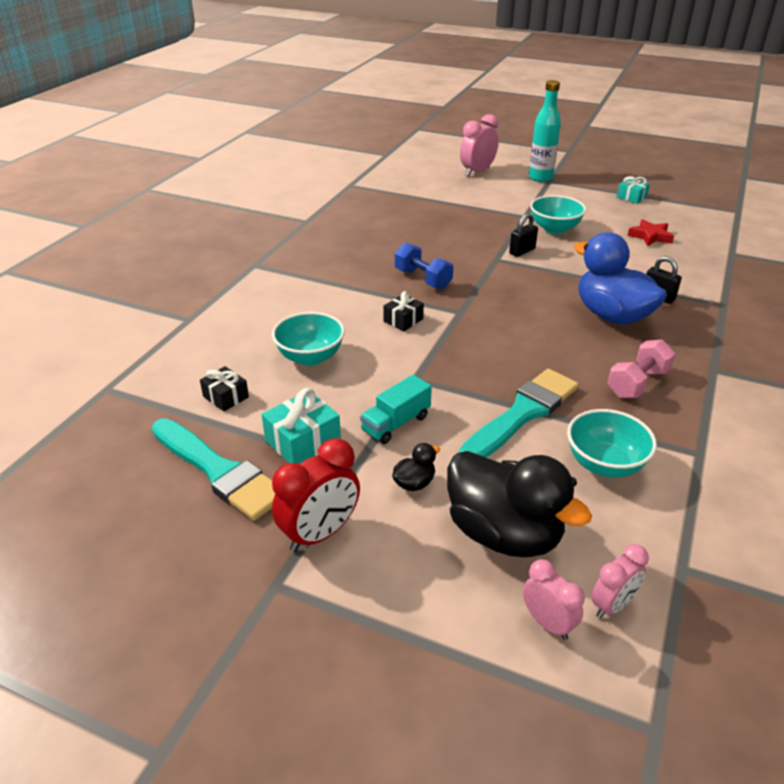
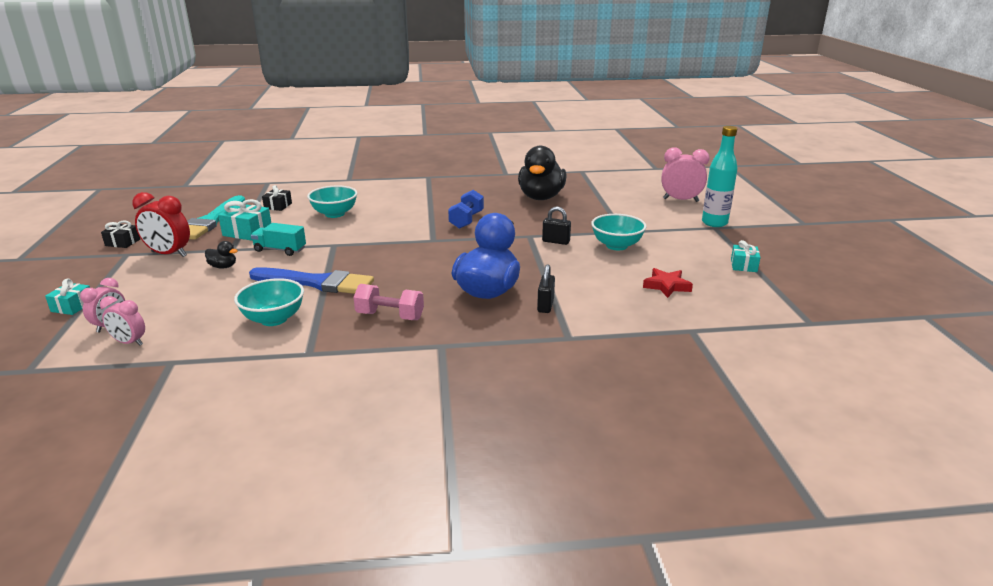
camera: 60 degrees right, 10 degrees down
black gift [384,291,424,331] -> black gift moved to [101,220,140,248]
black duck [447,451,592,557] -> black duck moved to [518,146,567,200]
turquoise brush [459,369,579,458] -> blue brush [249,267,374,294]
none -> turquoise gift [45,278,90,315]

